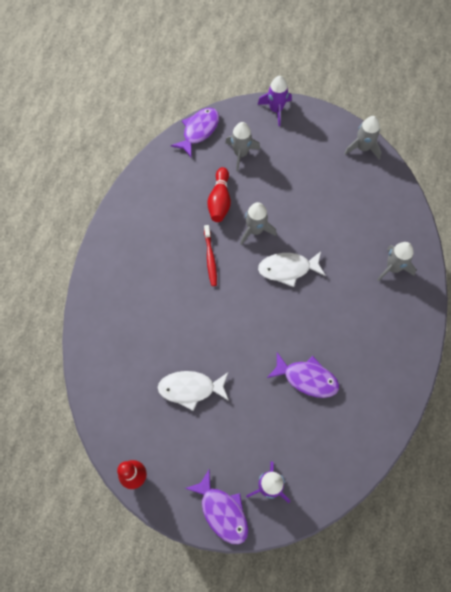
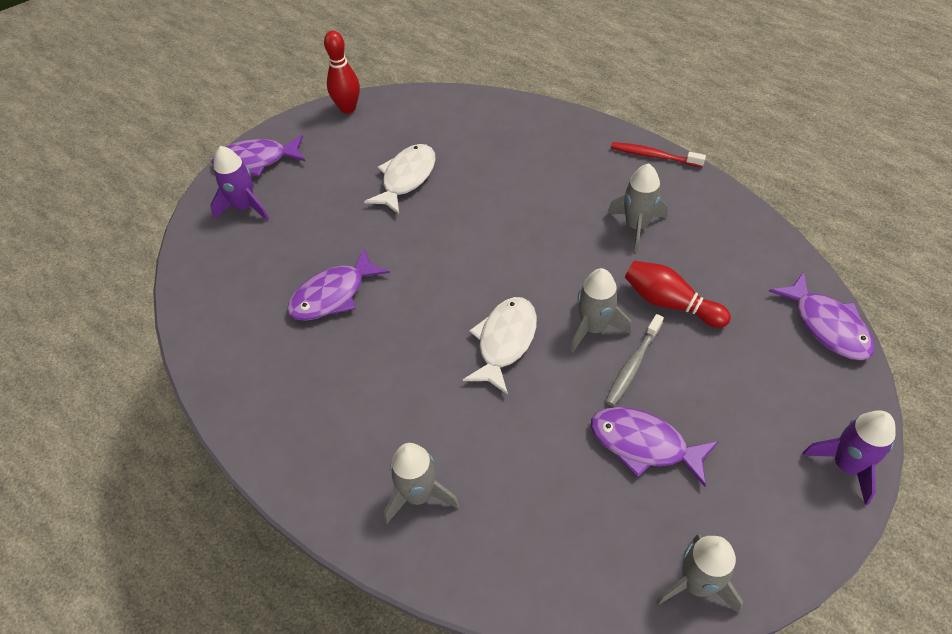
camera: 120 degrees right, 15 degrees down
red toothbrush [204,225,217,286] -> red toothbrush moved to [611,142,706,167]
grey rocket [225,122,260,171] -> grey rocket moved to [607,163,668,252]
none -> purple fish [591,407,718,487]
none -> grey toothbrush [605,314,664,406]

